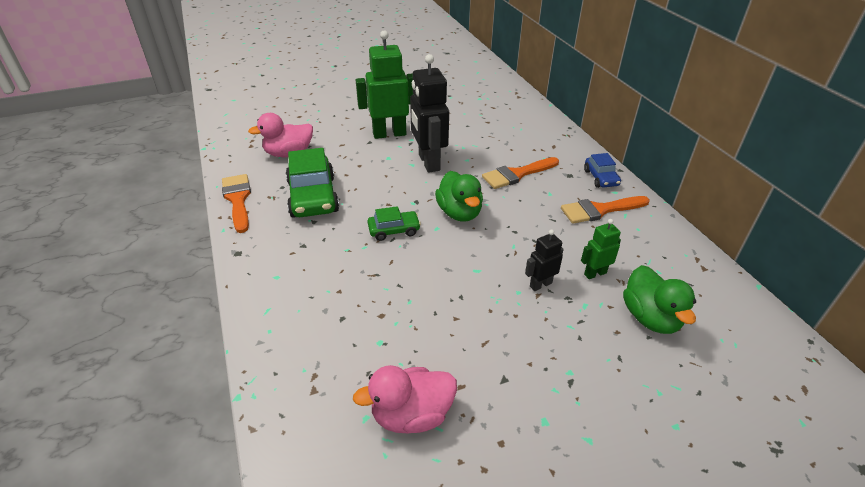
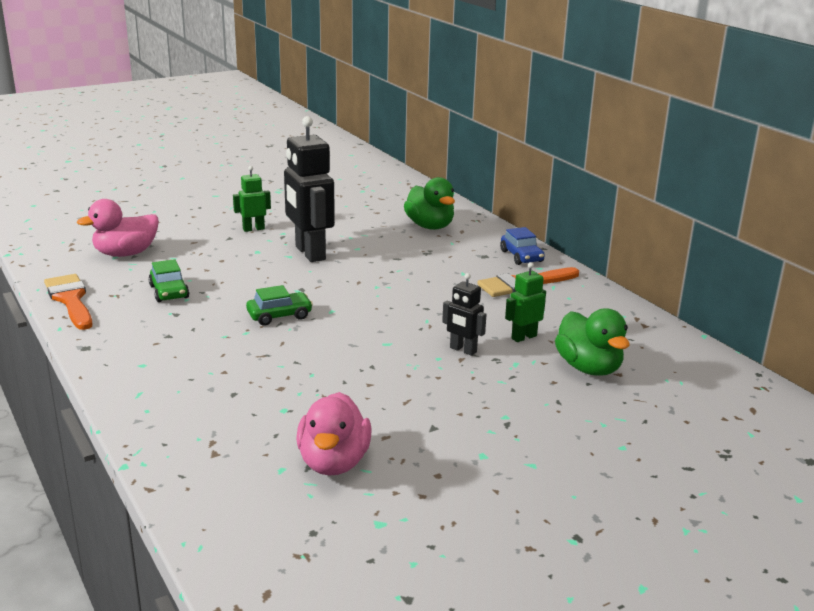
camera: 10 degrees left, 15 degrees down
green car [286,148,339,218] -> green car [148,259,189,302], size x0.54
pink duck [353,365,457,433] -> pink duck turned 60 degrees counterclockwise [296,392,371,476]
green robot [356,30,413,139] -> green robot [233,166,271,232], size x0.50
green duck [435,171,483,222] -> green duck moved to [404,177,455,230]
orange brush [482,157,559,189] -> none
black robot [525,230,564,291] -> black robot turned 105 degrees counterclockwise [442,273,487,356]

